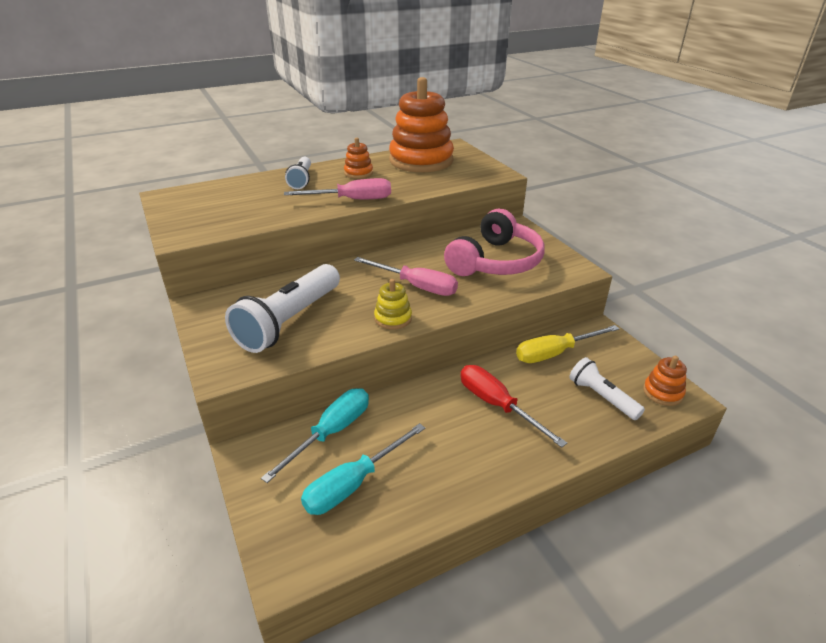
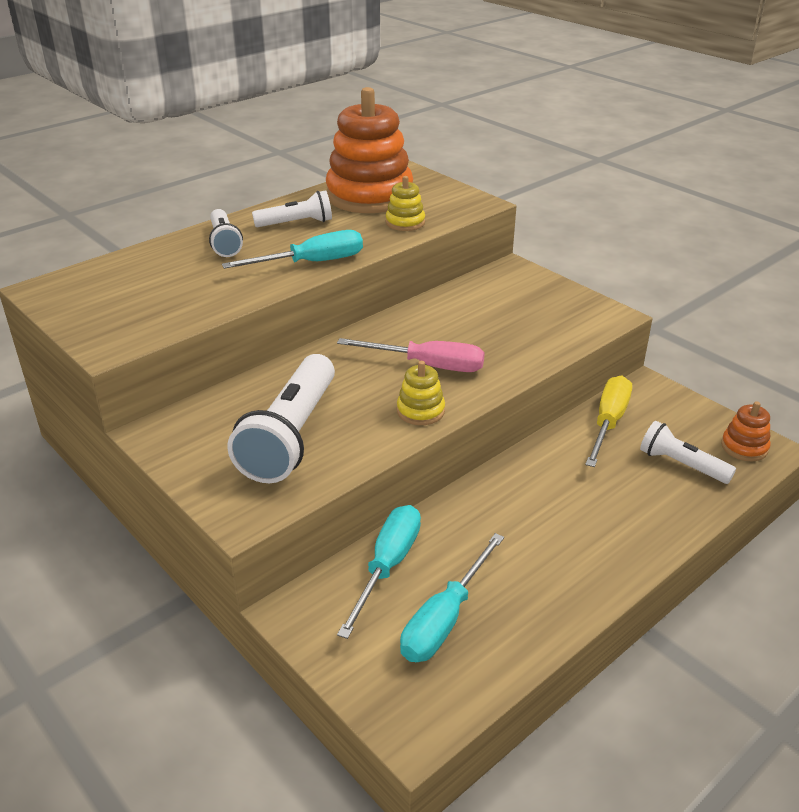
camera: 15 degrees left, 0 degrees up
pink screwdriver [284,178,391,199] -> turquoise screwdriver [222,230,363,269]
orange stacking toy [344,138,373,179] -> white flashlight [252,191,332,227]
pink headphones [444,208,545,276] -> none
red screwdriver [460,365,567,448] -> none
yellow screwdriver [516,325,619,363] -> yellow screwdriver turned 150 degrees clockwise [585,376,632,467]
none -> yellow stacking toy [386,176,425,231]

